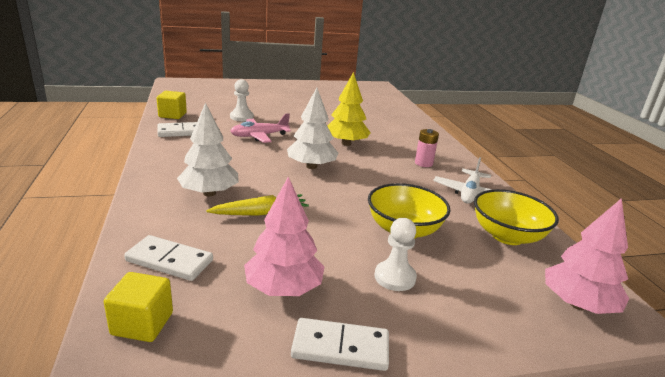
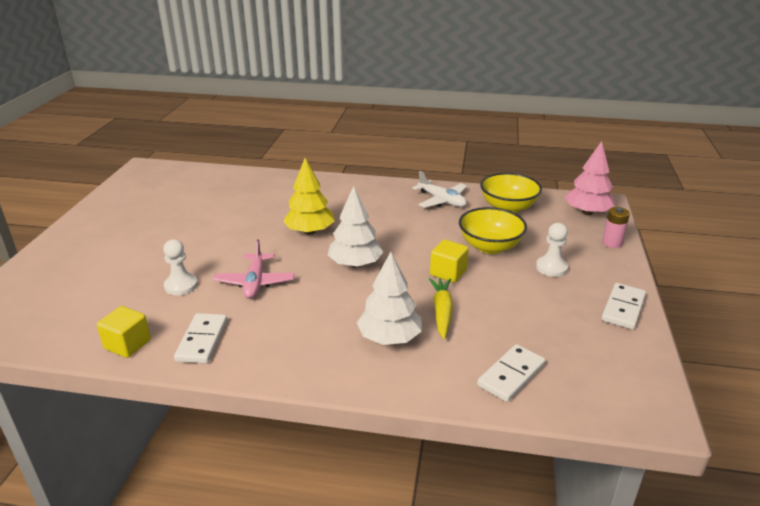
camera: 65 degrees left, 5 degrees up
yellow cube [104,272,173,342] -> yellow cube moved to [430,240,469,283]
pink tree [244,177,325,296] -> none
pink battery [415,129,439,167] -> pink battery moved to [602,207,630,248]

